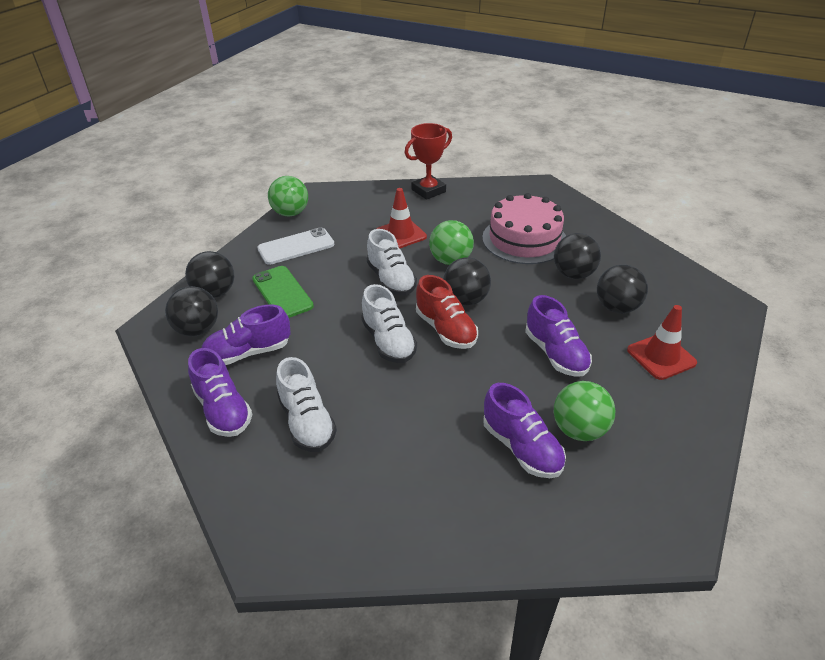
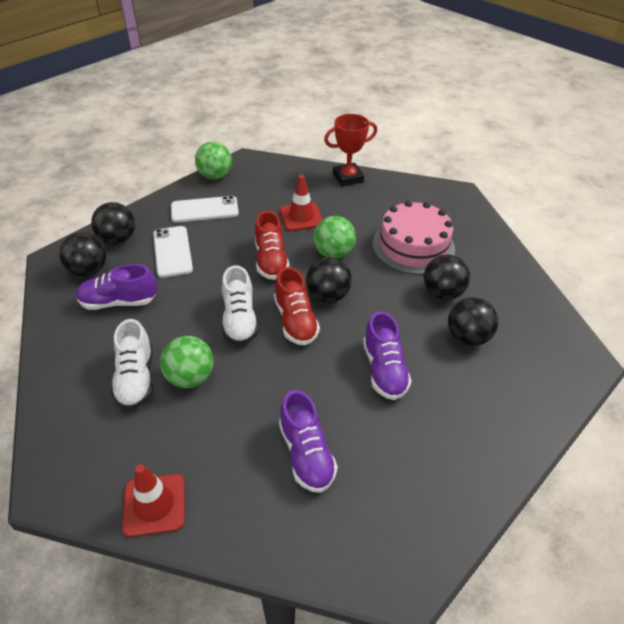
camera: 15 degrees right, 5 degrees up
purple shoe [188,348,253,437] -> none
green phone [252,266,314,318] -> white phone [153,226,193,278]
white shoe [367,229,417,296] -> red shoe [255,211,289,280]
green ball [554,381,615,441] -> green ball moved to [160,336,213,388]
red traffic cone [627,305,697,380] -> red traffic cone moved to [122,464,185,537]

